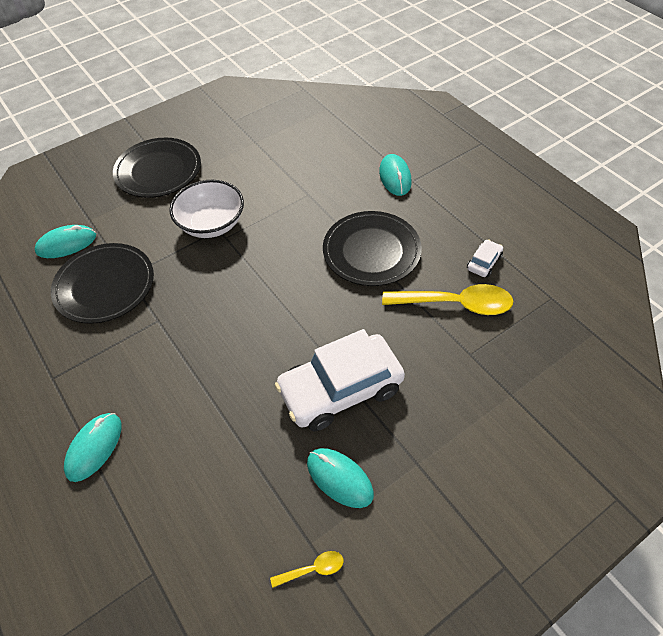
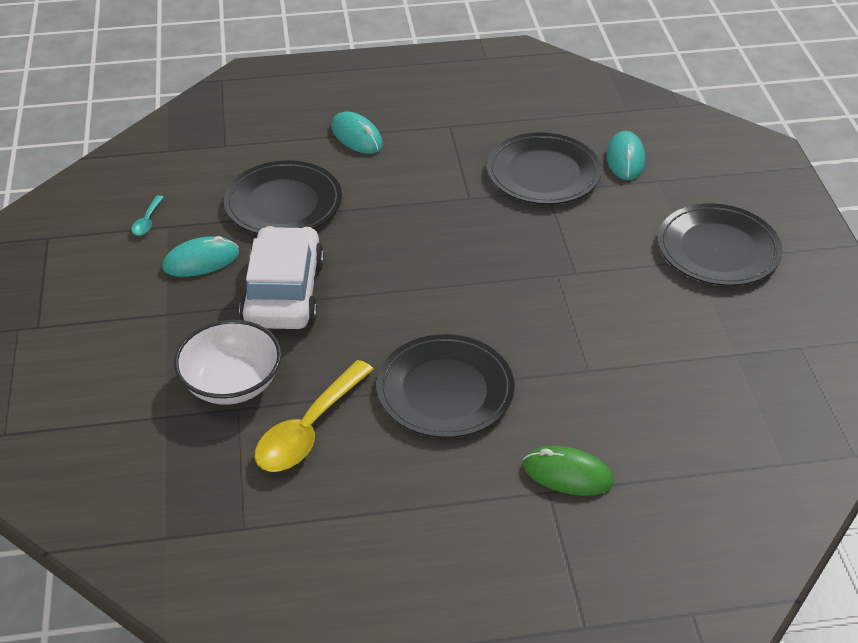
camera: 115 degrees right, 10 degrees down
white bowl [169,180,244,238] -> white bowl moved to [174,320,282,405]
yellow spoon [270,551,344,588] -> turquoise spoon [131,195,164,235]
turquoise mouse [379,154,412,196] -> green mouse [523,446,614,496]
white car [467,239,503,277] -> none
none -> black plate [224,160,342,234]

